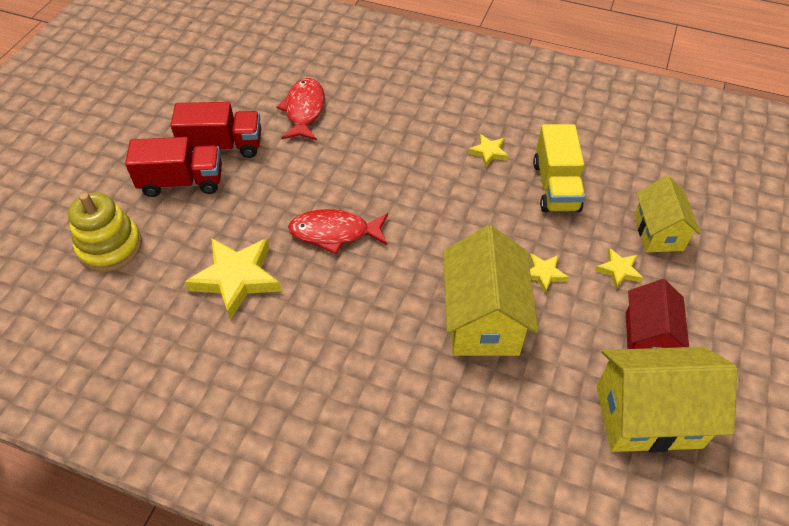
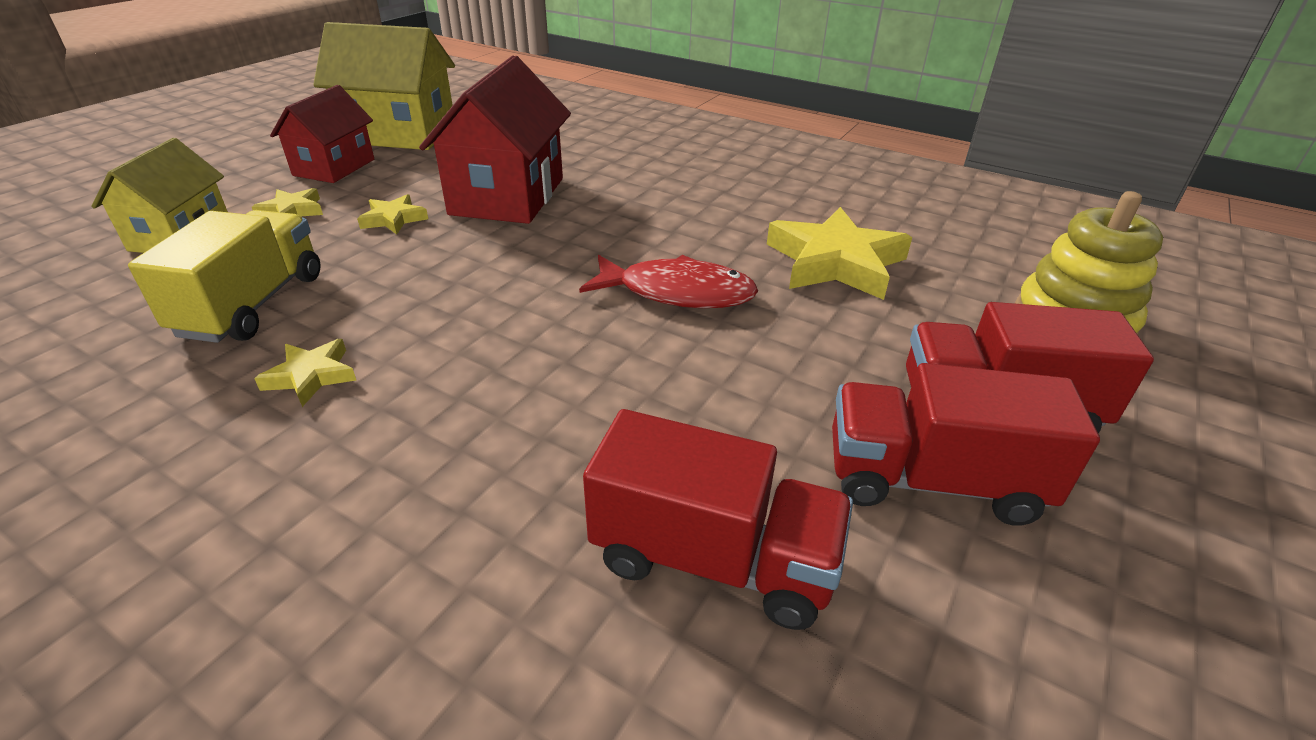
camera: 170 degrees left, 15 degrees down
red fish [277,78,325,140] -> red truck [583,409,853,630]
yellow house [443,225,538,356] -> red house [419,55,571,224]

